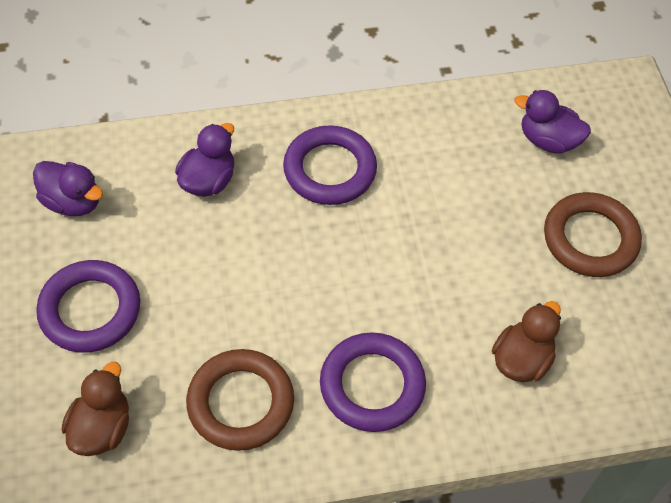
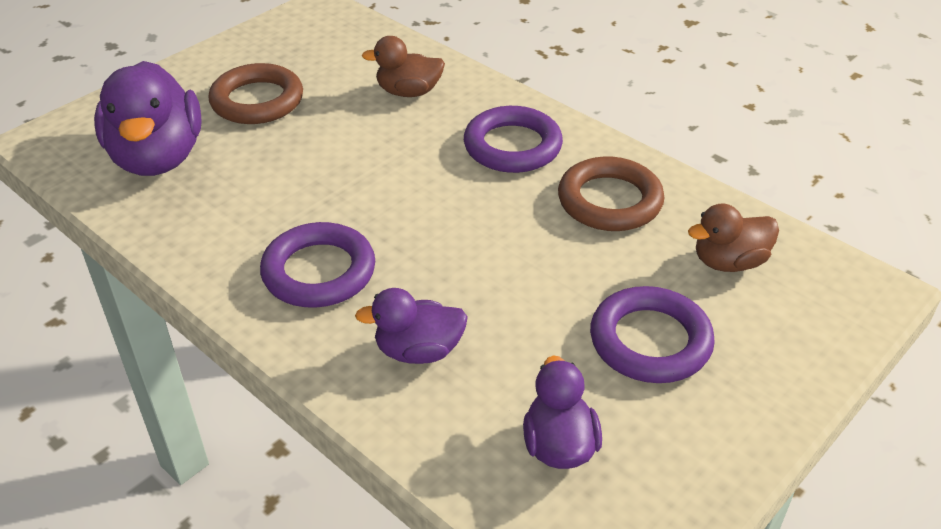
camera: 125 degrees left, 15 degrees down
purple duck [515,90,591,154] -> purple duck [94,61,202,176], size x1.79

